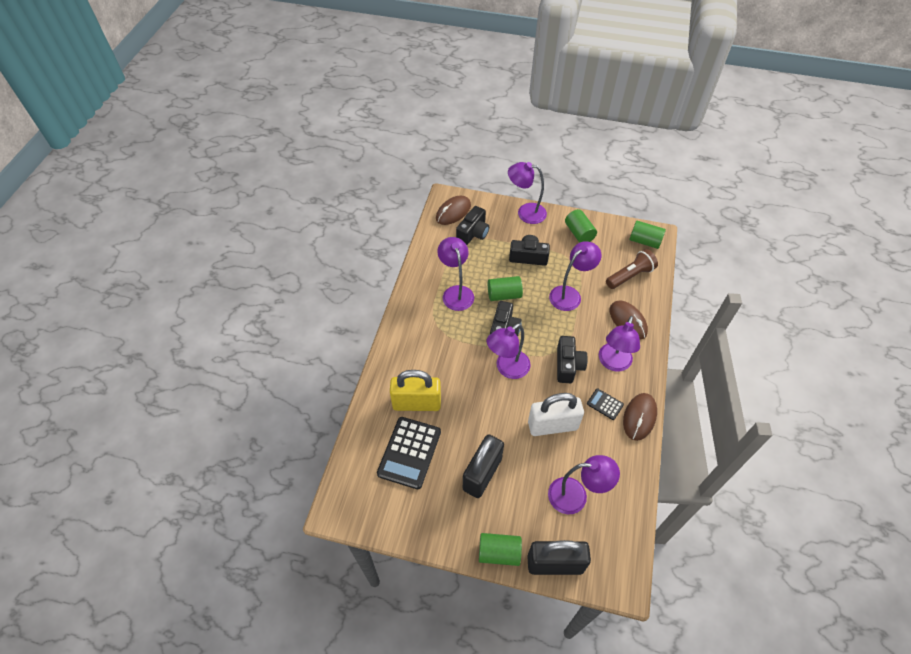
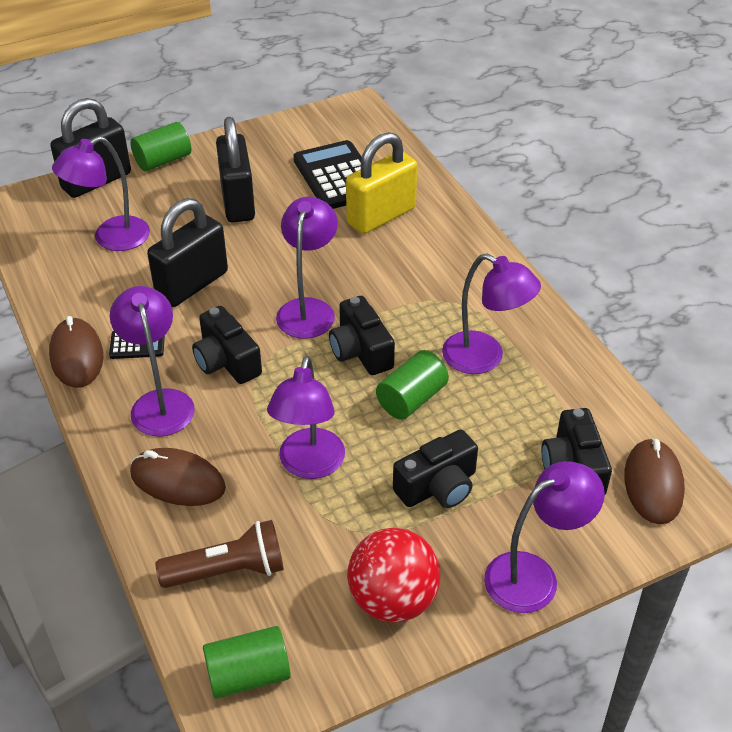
camera: 140 degrees right, 10 degrees down
white padlock [528,393,584,436] -> black padlock [147,198,228,307]
green cylinder [565,209,597,243] -> red ball [347,528,440,622]
brown flashlight [606,249,658,289] -> brown flashlight turned 120 degrees counterclockwise [156,520,284,588]

